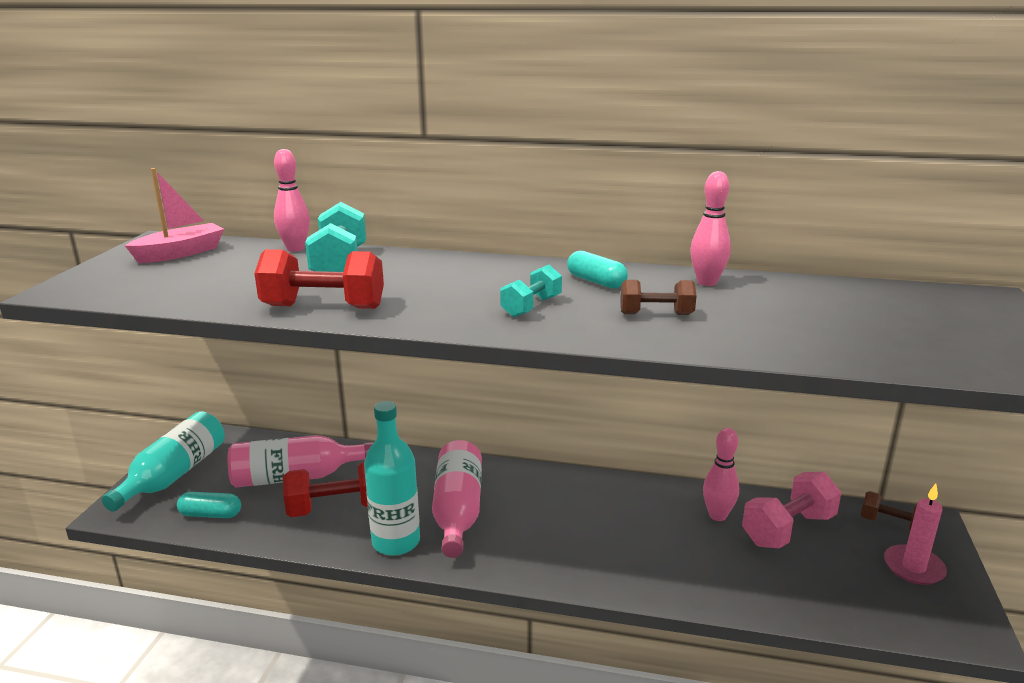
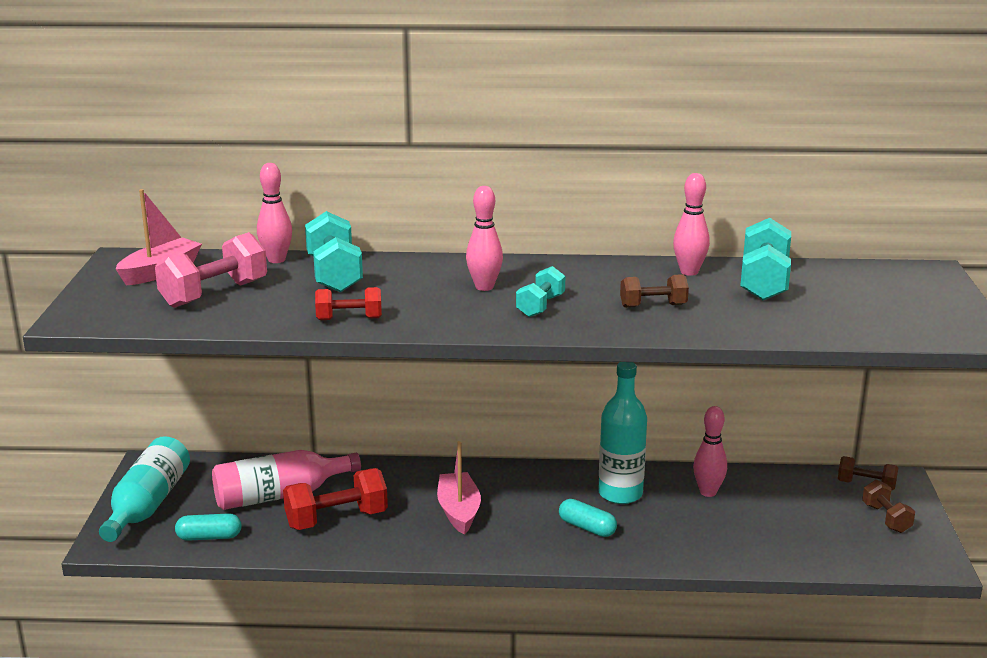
camera: 10 degrees left, 0 degrees up
red dumbbell [254,249,384,309] -> red dumbbell [315,287,382,320], size x0.60
turquoise bottle [364,401,420,556] -> turquoise bottle moved to [598,362,647,504]
pink bottle [432,440,482,558] -> pink boat [437,441,481,534]
turquoise capsule [567,251,628,289] -> turquoise capsule moved to [559,499,617,537]
pink dumbbell [742,472,841,548] -> pink dumbbell moved to [155,232,267,308]
pink candle [884,483,947,585] -> brown dumbbell [862,480,915,533]
none -> pink bowling pin [466,186,503,291]
none -> turquoise dumbbell [740,218,791,300]

